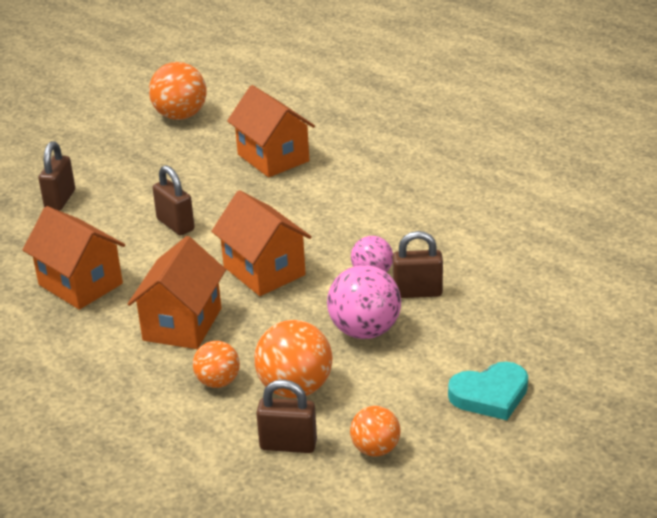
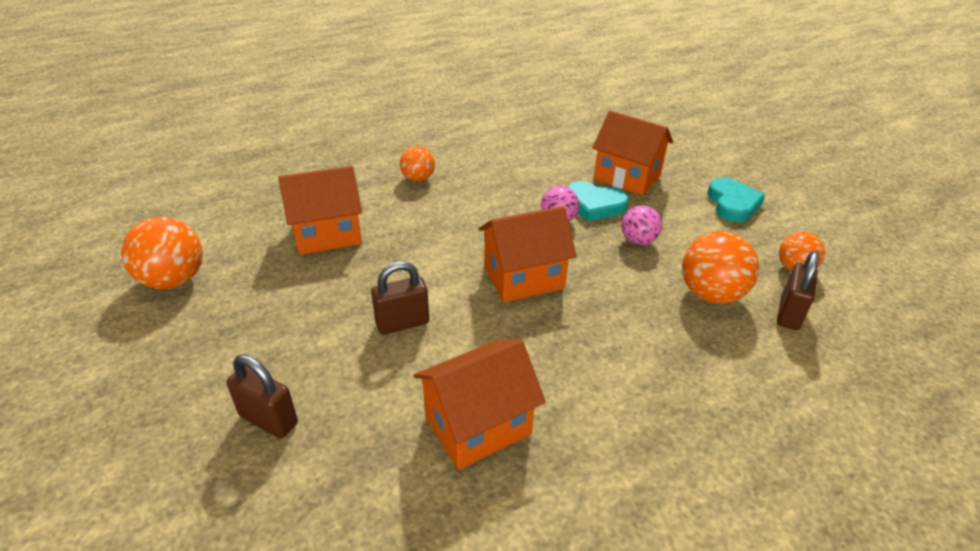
camera: 75 degrees left, 5 degrees up
orange house [128,236,226,349] -> orange house moved to [592,110,673,195]
orange ball [193,341,240,388] -> orange ball moved to [400,146,435,182]
pink ball [327,265,401,339] -> pink ball [621,206,662,245], size x0.61
brown padlock [393,231,443,298] -> turquoise heart [567,181,629,222]

